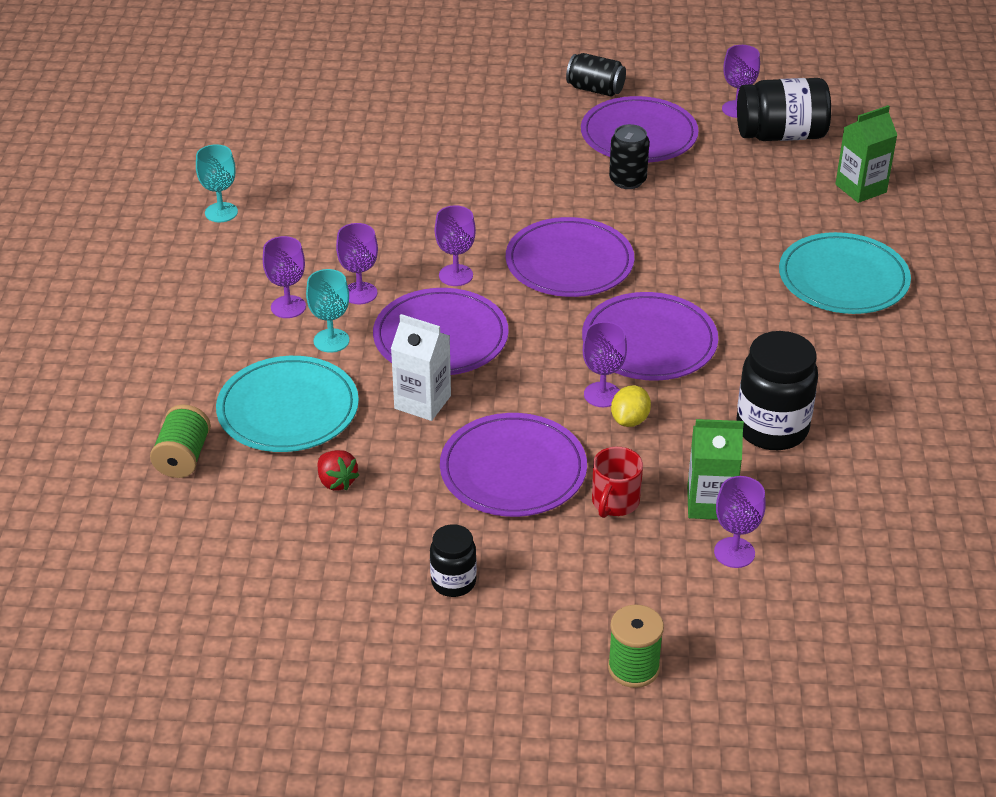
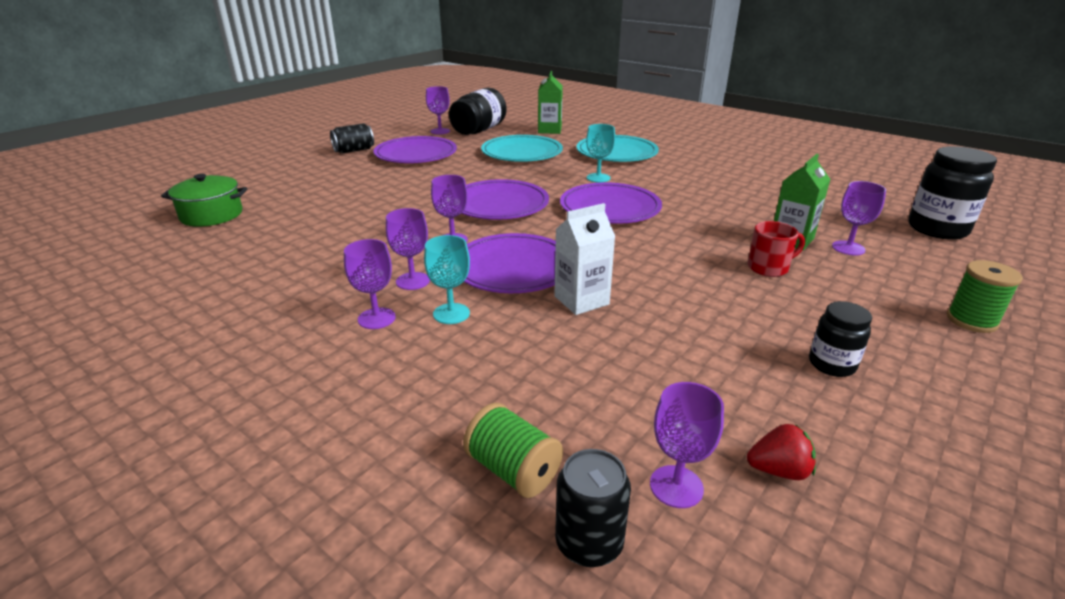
camera: 55 degrees left, 10 degrees down
turquoise goblet [196,144,238,222] -> turquoise goblet moved to [586,124,615,183]
turquoise plate [216,356,359,452] -> turquoise plate moved to [481,135,563,162]
red strawberry [318,450,359,491] -> red strawberry moved to [747,424,816,480]
purple plate [440,413,587,517] -> none
purple goblet [583,322,627,407] -> purple goblet moved to [650,382,724,508]
red mug [592,447,643,518] -> red mug turned 75 degrees counterclockwise [748,221,805,277]
black can [609,124,649,189] -> black can moved to [555,449,631,567]
yellow lemon [611,385,651,427] -> none
black jar [736,331,818,450] -> black jar moved to [908,146,997,240]
none -> green pot [161,174,247,227]

